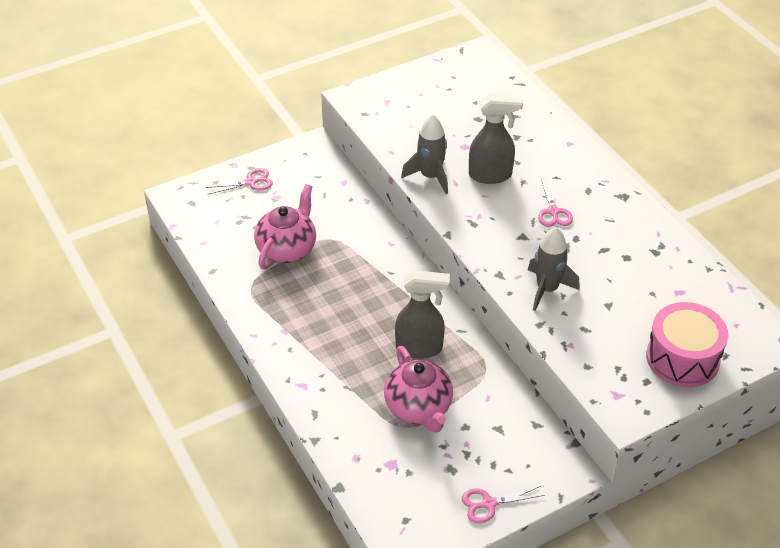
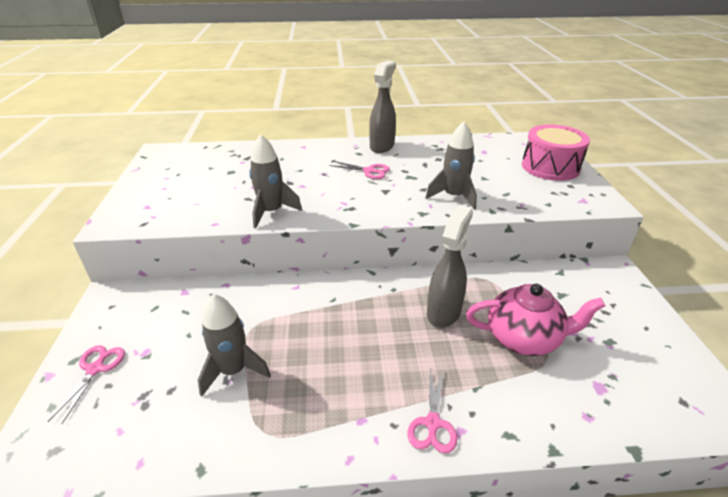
camera: 65 degrees left, 10 degrees down
pink teapot [254,184,316,269] -> grey rocket [198,294,271,397]
pink scissors [461,486,545,523] -> pink scissors moved to [408,369,457,454]
grey spray bottle [469,94,523,184] -> grey spray bottle moved to [369,61,396,153]

